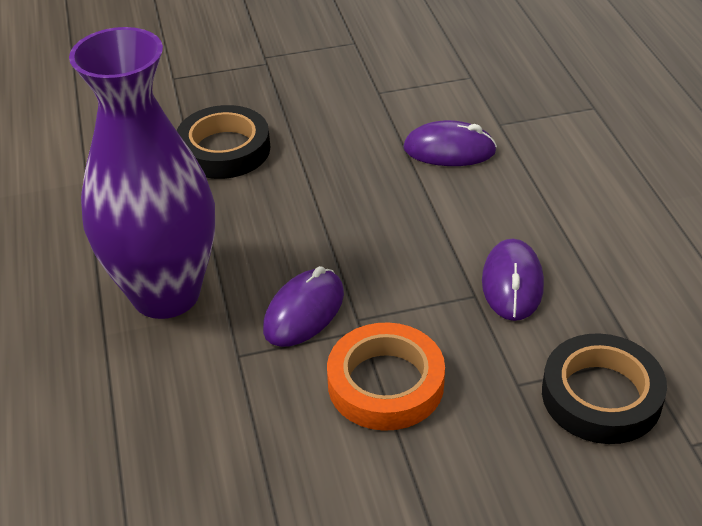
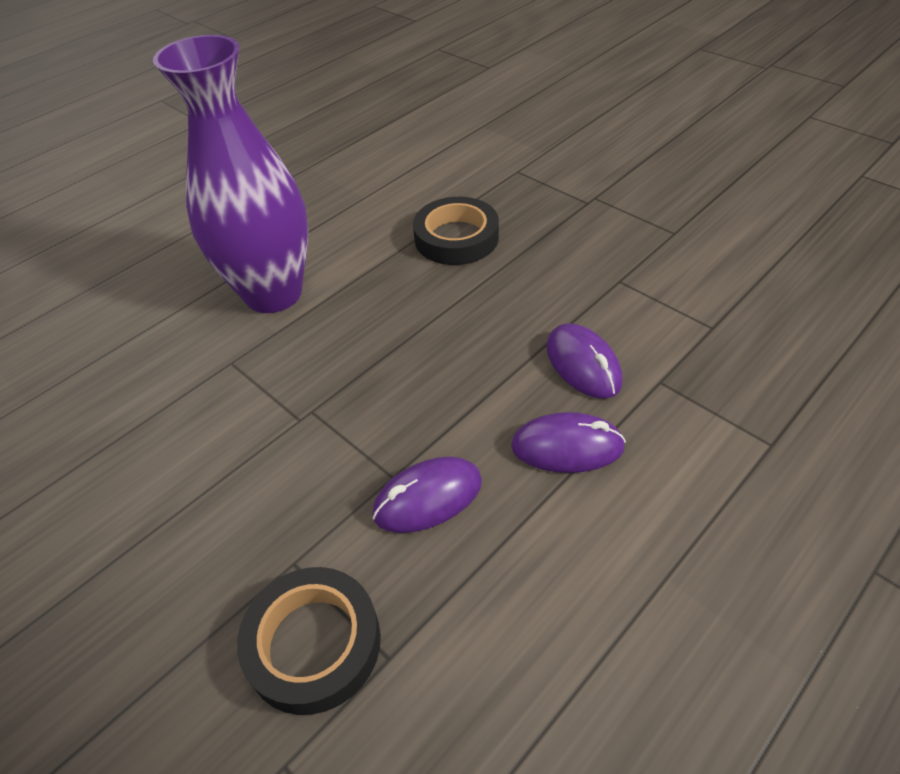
camera: 60 degrees right, 5 degrees up
purple mouse [263,266,344,347] -> purple mouse moved to [511,412,626,473]
orange tape [327,322,445,431] -> none

